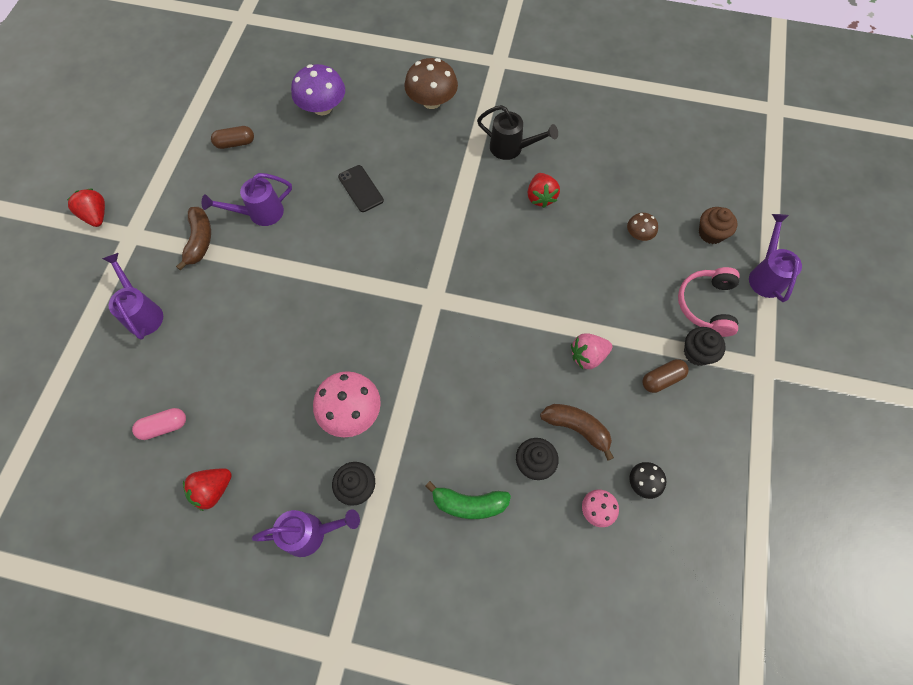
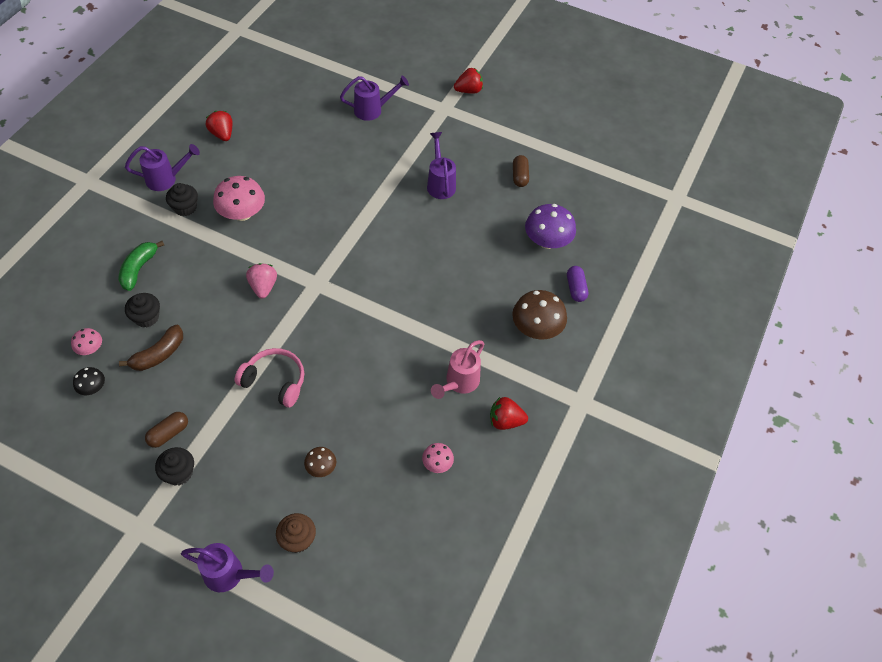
camera: 100 degrees right, 10 degrees down
pink capsule [132,408,186,440] -> none
brown banana [176,207,211,271] -> none
purple watering can [252,509,360,557] -> purple watering can turned 105 degrees counterclockwise [125,144,200,191]
black phone [338,165,384,212] -> none
black watering can [477,105,558,160] -> pink watering can [431,340,484,399]
red strawberry [528,173,560,208] -> red strawberry moved to [490,397,528,430]
pink strawberry [571,333,612,369] -> pink strawberry moved to [246,263,277,299]
brown capsule [642,359,689,393] -> brown capsule turned 60 degrees clockwise [145,412,188,448]
pink headphones [678,267,739,337] -> pink headphones moved to [235,348,305,407]
none -> pink mushroom [422,443,454,473]
none -> purple capsule [567,266,588,302]

